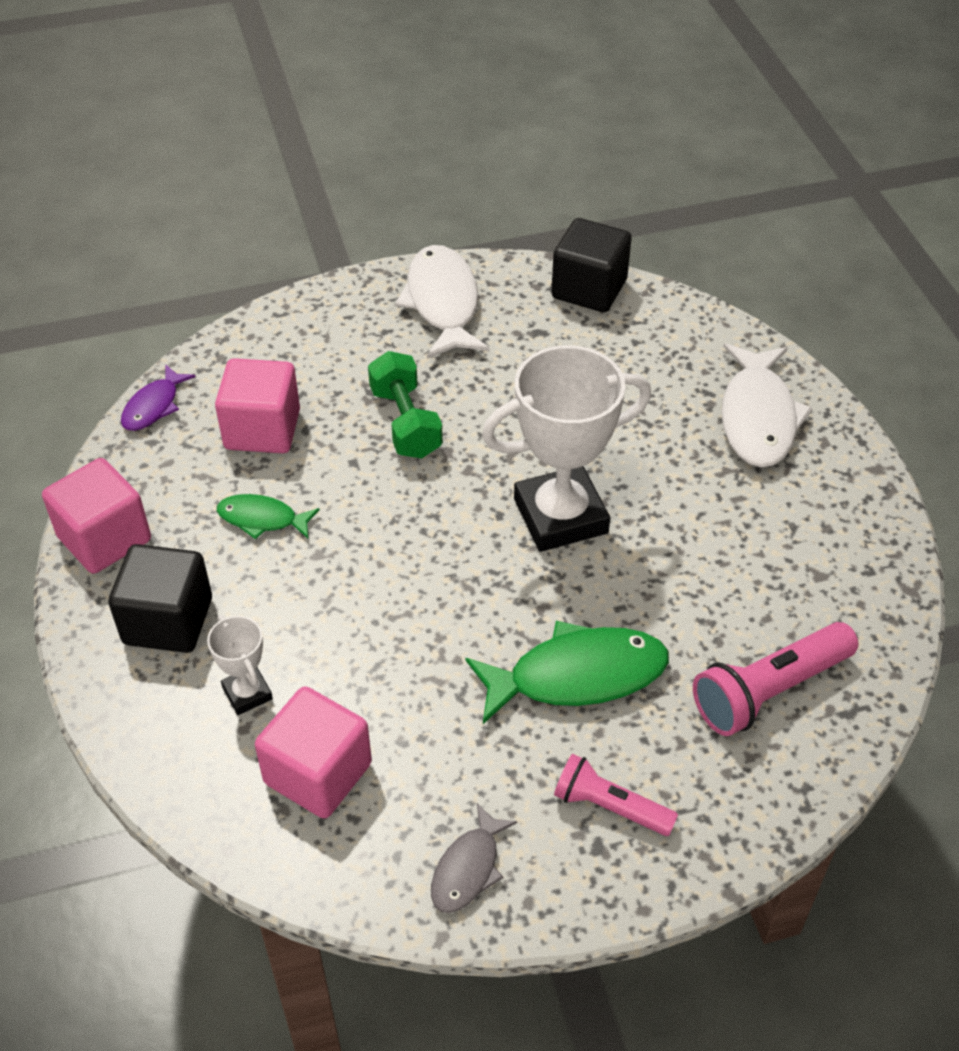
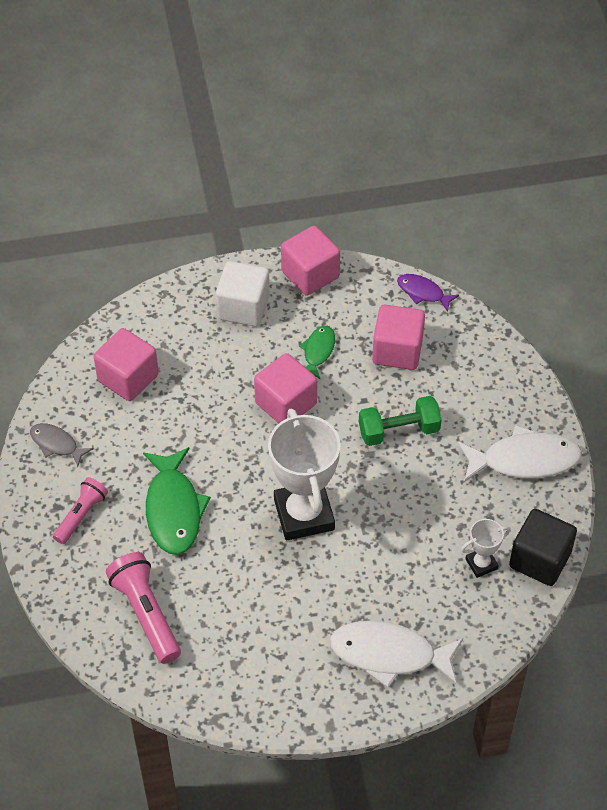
camera: 95 degrees right, 5 degrees up
black cube [108,544,212,653] -> white cube [216,261,270,327]
white trophy [207,615,273,715] -> white trophy moved to [461,519,510,578]
none -> pink cube [254,353,317,423]

